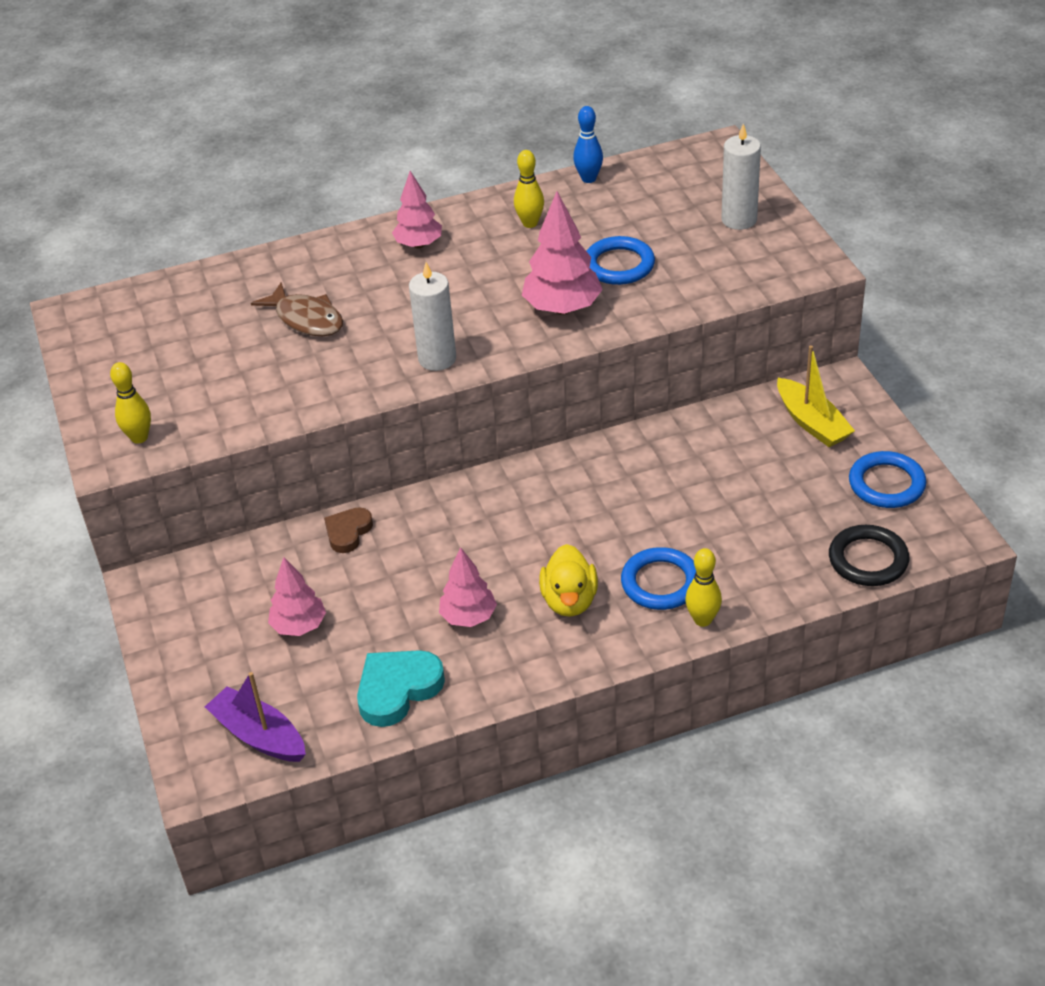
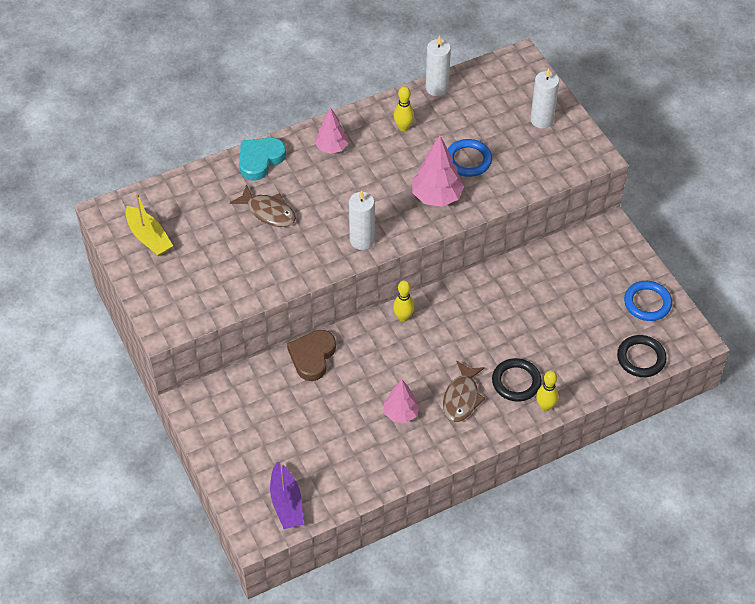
camera: 10 degrees left, 10 degrees up
yellow bowling pin [110,362,151,444] -> yellow bowling pin moved to [393,280,414,322]
purple boat [205,672,306,762] -> purple boat turned 135 degrees counterclockwise [270,461,303,529]
pink tree [268,557,326,636] -> none
brown heart [324,507,373,553] -> brown heart [287,330,336,381], size x1.57
turquoise heart [357,650,445,727] -> turquoise heart moved to [239,138,286,181]
yellow duck [539,544,598,617] -> brown fish [443,361,486,422]
blue bowling pin [573,106,603,183] -> white candle [426,36,451,96]
blue ring [621,547,696,610] -> black ring [492,358,542,402]
yellow boat [777,345,855,447] -> yellow boat moved to [126,193,173,256]

